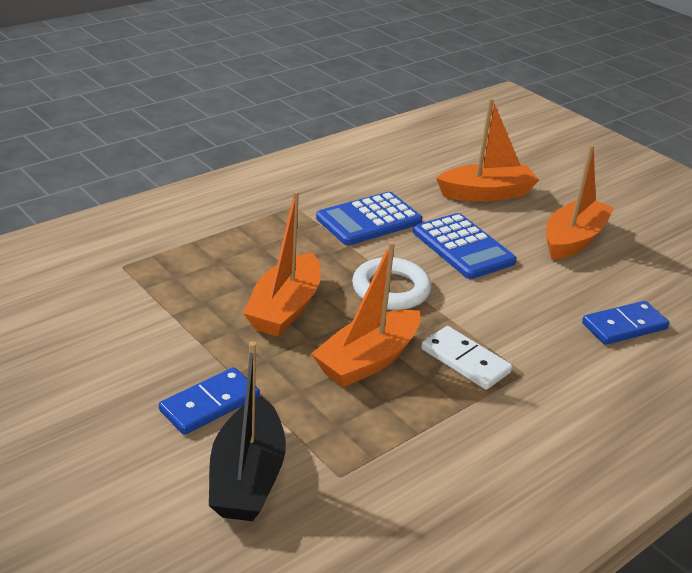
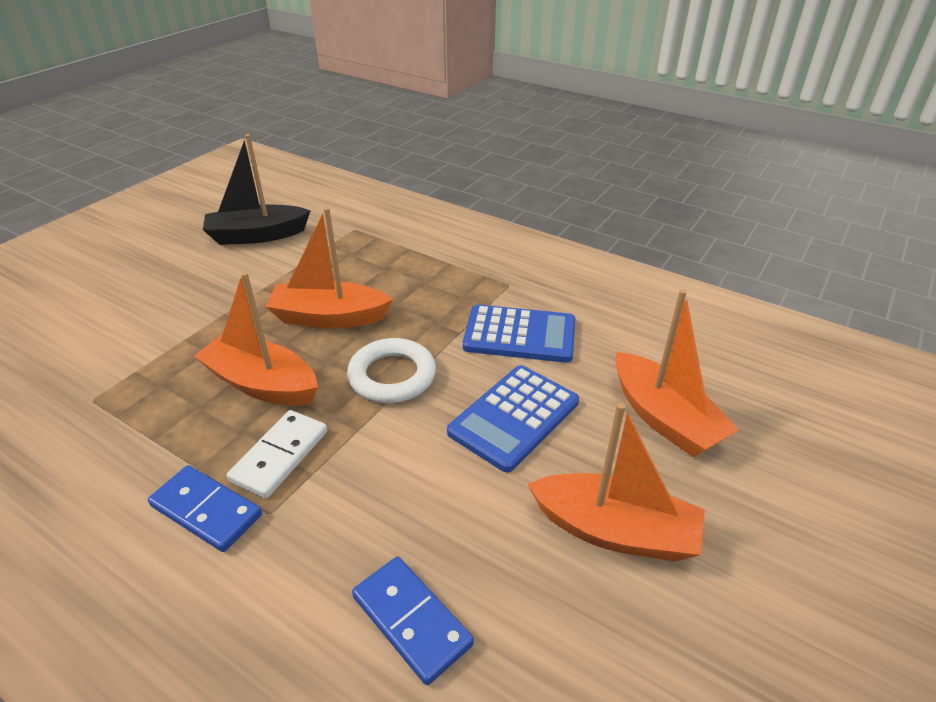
camera: 75 degrees right, 5 degrees up
blue domino [159,367,260,435] -> blue domino moved to [148,465,262,552]
black boat [209,341,286,521] -> black boat moved to [203,134,310,245]
blue calculator [316,192,422,245] -> blue calculator turned 150 degrees clockwise [463,305,576,363]

